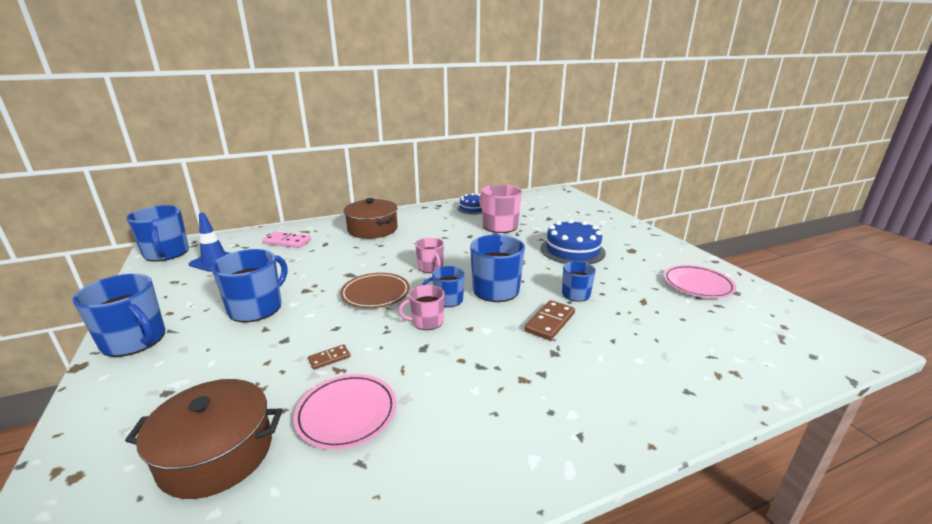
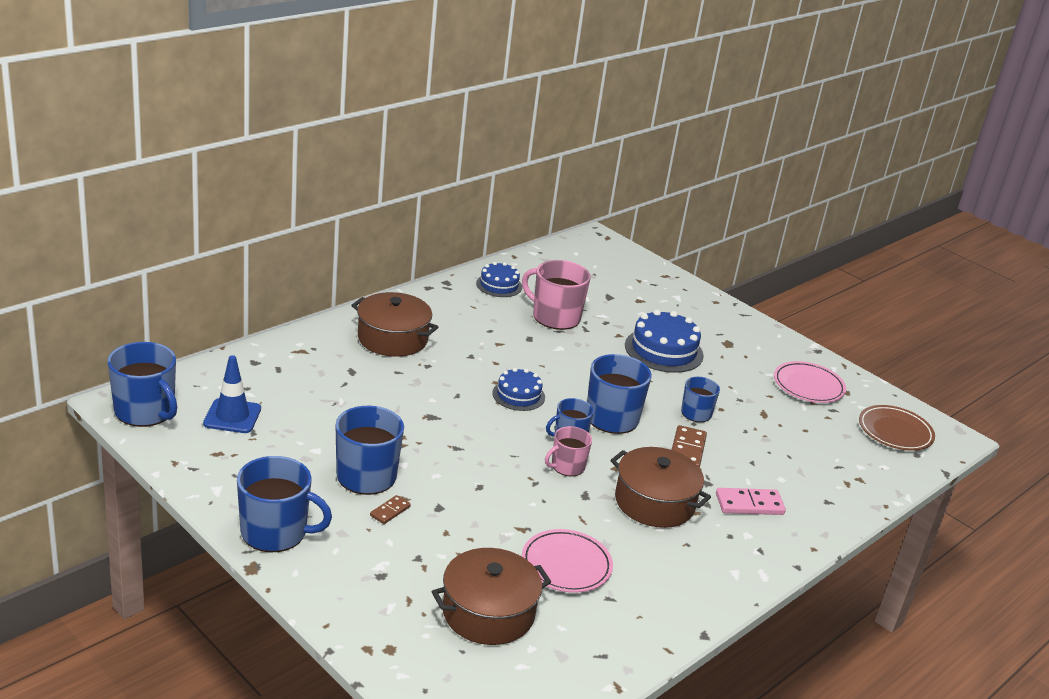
camera: 25 degrees left, 5 degrees up
pink domino [263,231,311,248] -> pink domino moved to [716,488,786,515]
brown domino [308,345,350,370] -> brown domino moved to [370,495,411,524]
brown plate [340,273,410,308] -> brown plate moved to [859,405,935,451]
pink mug [415,238,444,273] -> blue cake [492,368,545,411]
none -> brown pot [611,447,711,528]

